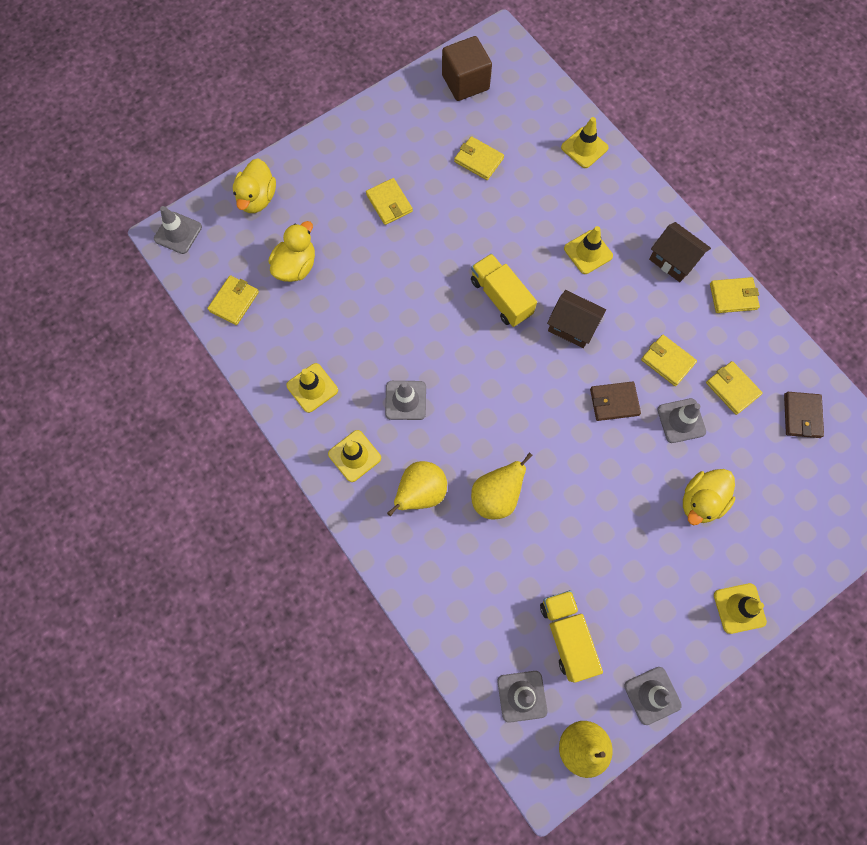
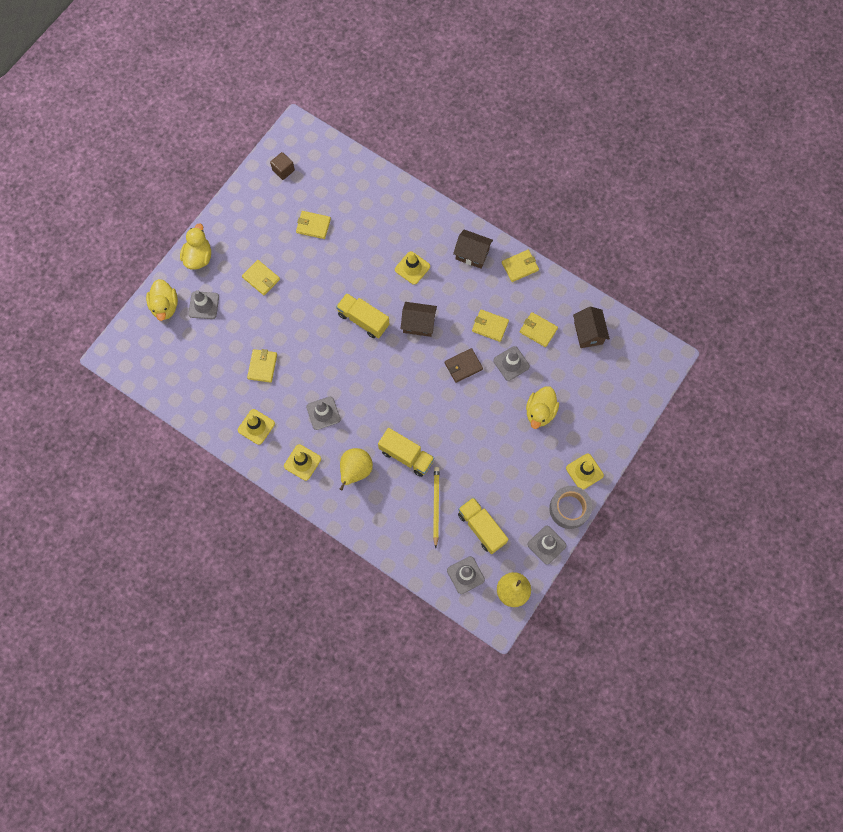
camera: 20 degrees left, 0 degrees up
grey traffic cone [154,206,202,254] -> grey traffic cone moved to [188,290,219,319]
yellow wallet [207,275,259,325] -> yellow wallet moved to [247,349,277,383]
yellow duck [269,221,315,282] -> yellow duck moved to [180,224,211,270]
brown cube [442,36,492,101] -> brown cube [270,152,295,180], size x0.59
yellow pear [471,452,533,519] -> yellow truck [378,428,434,477]
yellow traffic cone [561,117,609,168] -> none
brown wallet [784,392,824,438] -> brown house [573,306,610,348]
none -> yellow pencil [433,467,440,548]
none -> grey tape [549,486,592,529]

